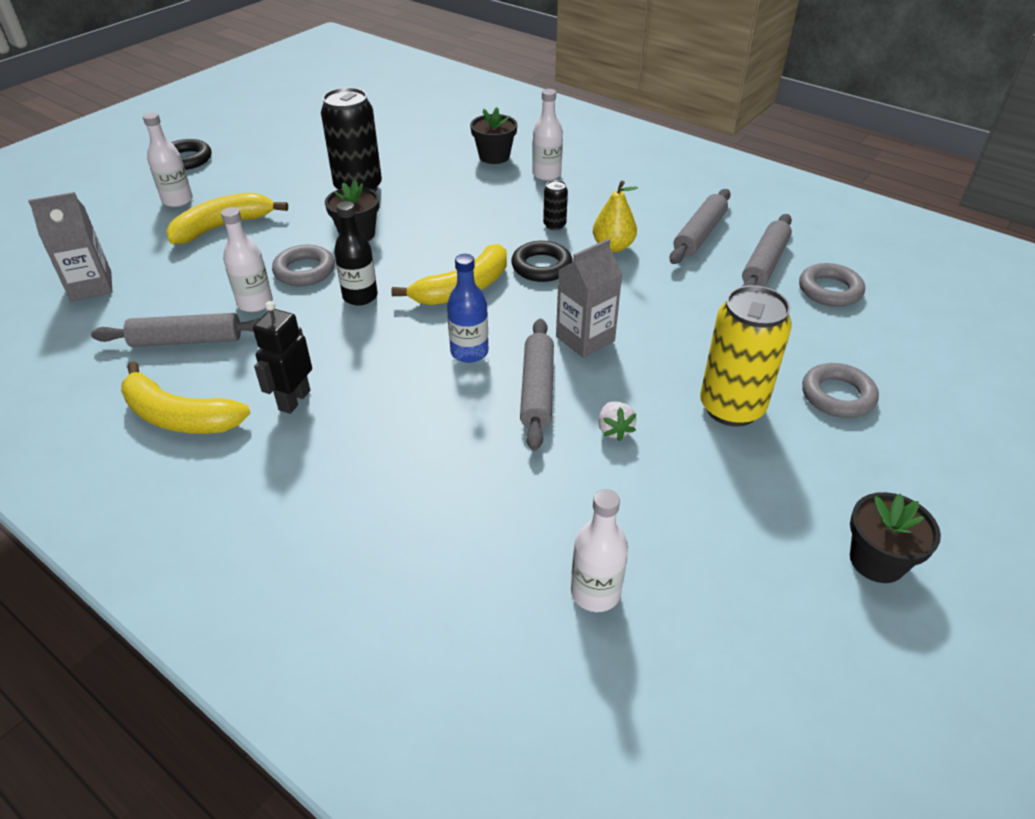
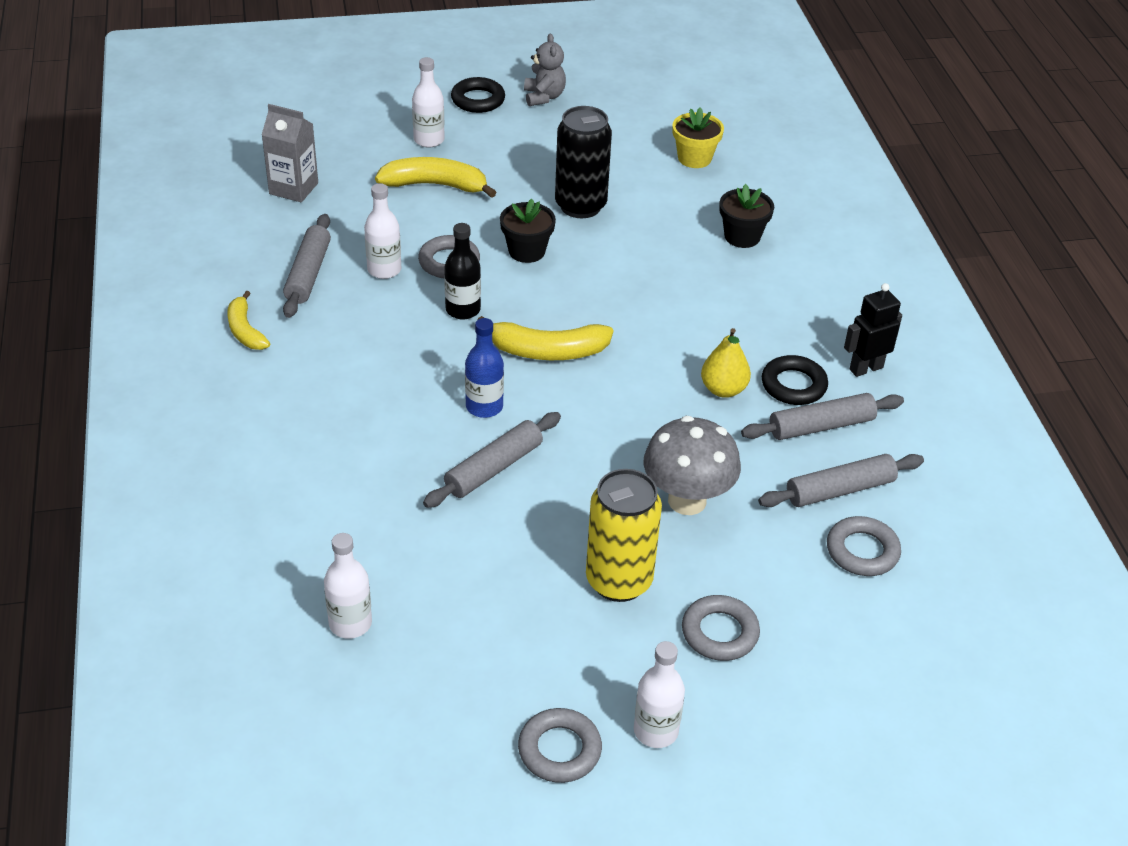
camera: 40 degrees right, 0 degrees up
grey rolling pin [91,313,261,347] -> grey rolling pin turned 60 degrees clockwise [283,214,331,318]
yellow banana [121,361,250,434] -> yellow banana [227,291,270,350], size x0.65
black robot [253,301,312,414] -> black robot moved to [844,283,902,377]
black ring [511,241,573,282] -> black ring moved to [762,355,828,405]
white bottle [532,89,563,181] -> white bottle moved to [634,641,685,748]
black can [543,180,568,230] -> none
grey carton [556,238,622,358] -> none
white strawberry [598,402,636,441] -> none
black flower pot [850,492,941,583] -> grey ring [518,708,602,783]
none -> grey teddy bear [524,34,566,106]
none -> grey mushroom [644,416,741,515]
none -> yellow flower pot [672,107,724,168]

